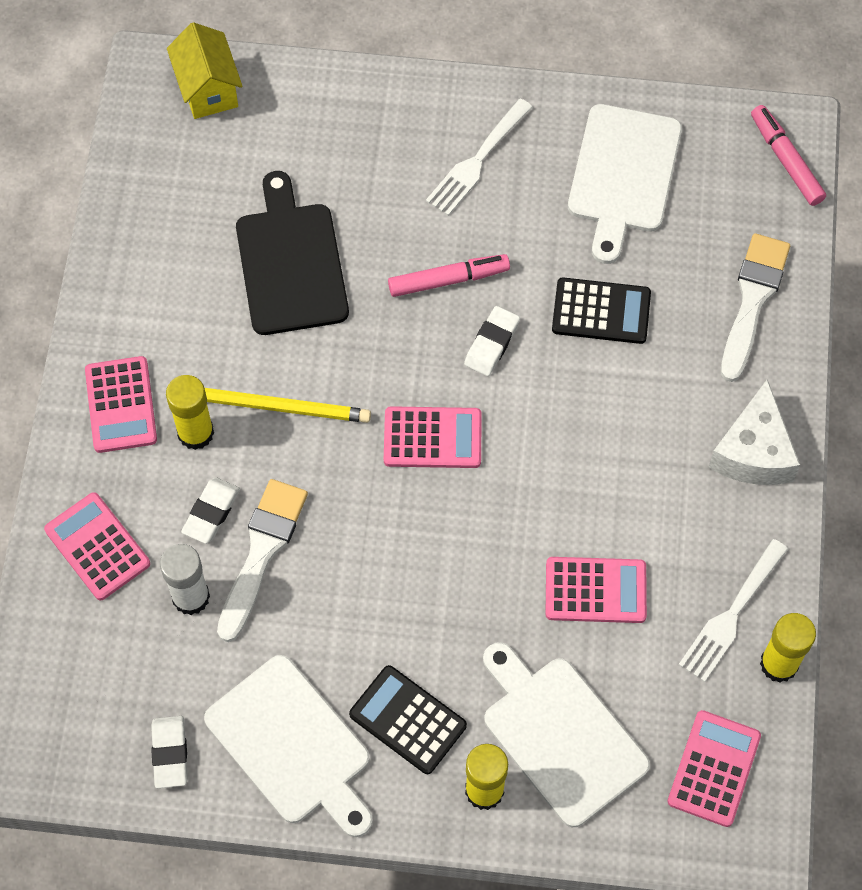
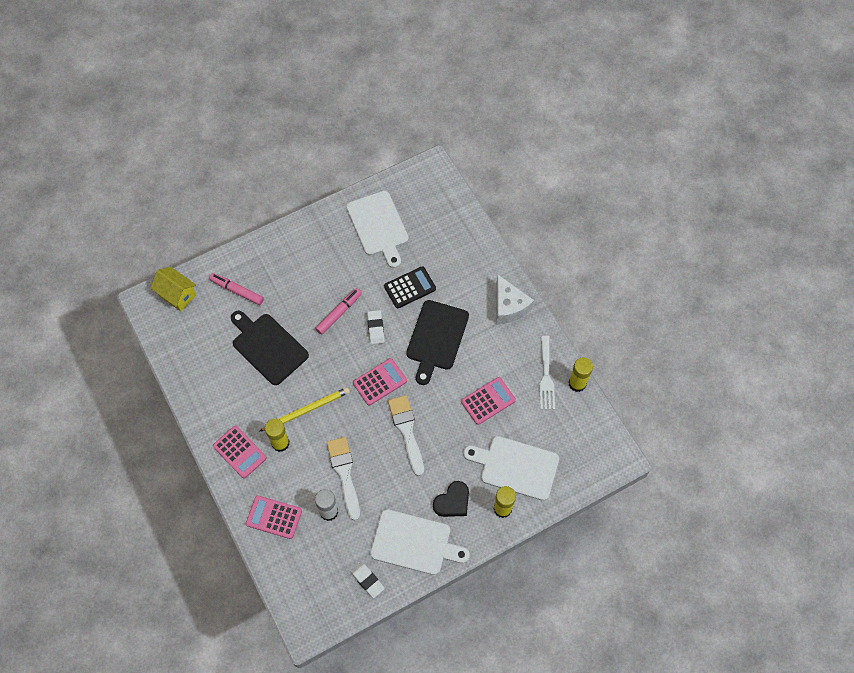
camera: 35 degrees left, 0 degrees up
white eraser [181,477,240,544] -> none
black calculator [349,665,467,774] -> black heart [433,481,469,517]
white fork [426,98,533,216] -> none
pink calculator [667,710,761,827] -> none
white brush [721,233,790,382] -> white brush moved to [388,395,424,476]
pink marker [751,105,826,206] -> pink marker moved to [209,273,264,305]
none -> black cutting board [406,300,469,385]

